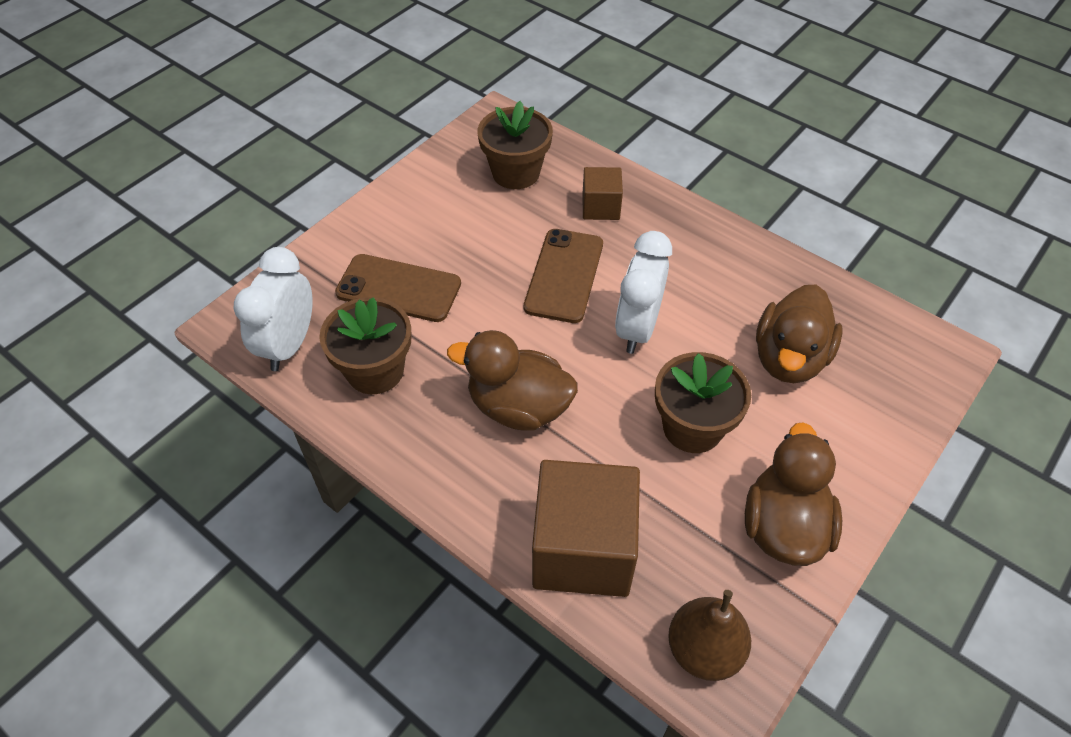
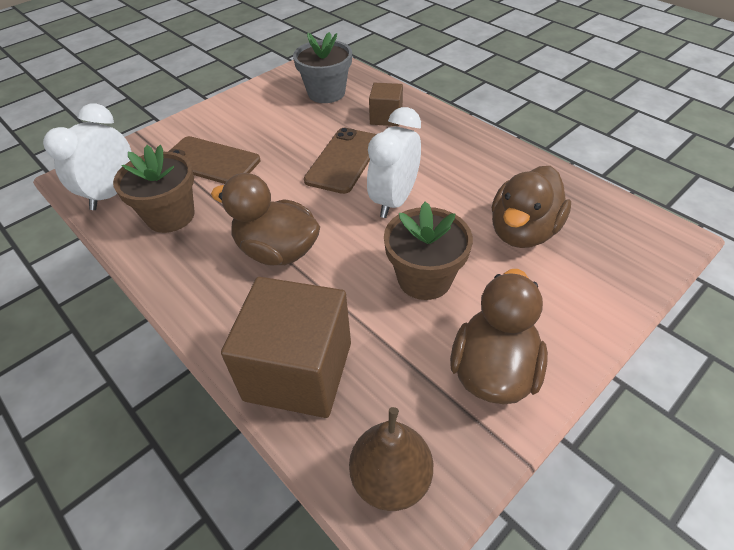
camera: 10 degrees right, 5 degrees down
brown flower pot [477,101,553,189] -> grey flower pot [293,32,352,103]

